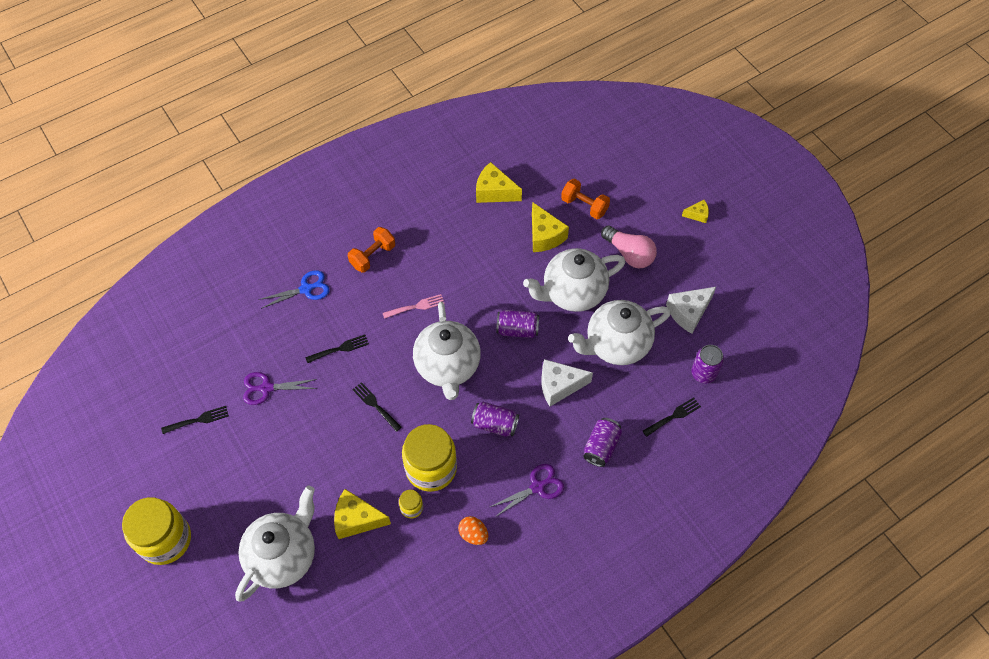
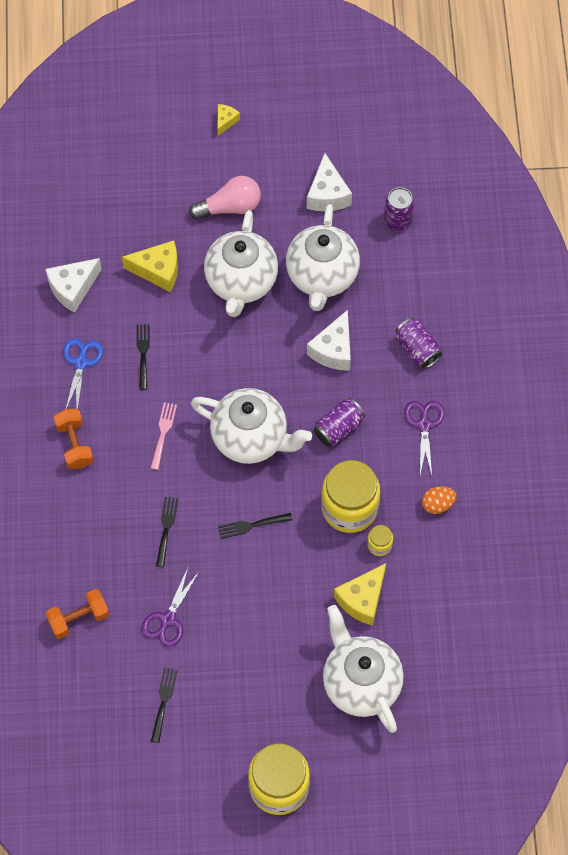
camera: 60 degrees left, 5 degrees up
blue scissors [258,270,330,309] -> blue scissors moved to [63,338,103,409]
yellow cheese [476,162,522,203] -> white cheese [46,258,102,313]
purple can [496,310,539,338] -> none
orange dumbbell [561,179,610,219] -> orange dumbbell moved to [46,589,109,639]
black fork [643,397,701,437] -> black fork moved to [136,324,150,390]

